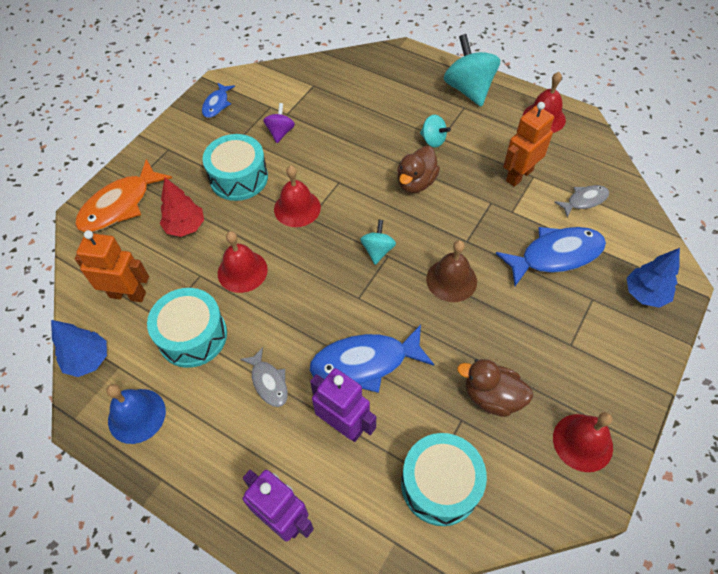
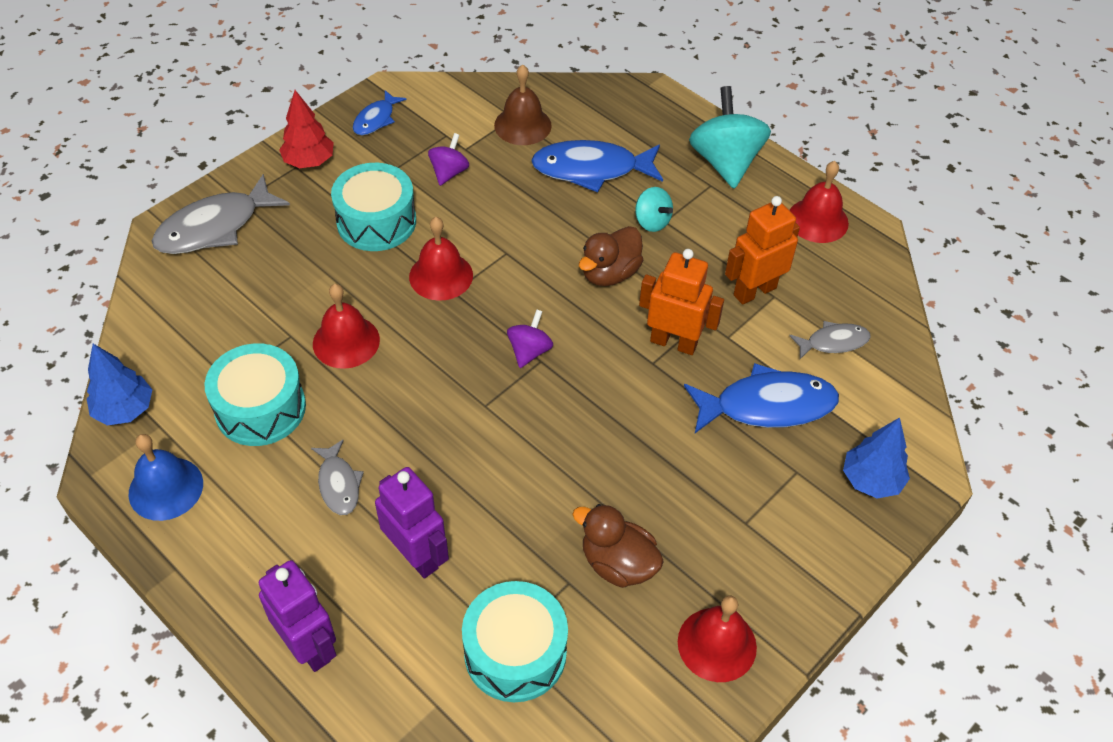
camera: 10 degrees right, 5 degrees down
orange fish [75,159,172,232] -> grey fish [152,174,290,254]
orange robot [75,230,149,302] -> orange robot moved to [639,249,724,355]
red tree [160,178,204,237] -> red tree moved to [279,90,334,168]
blue fish [310,325,434,393] -> blue fish moved to [531,140,663,192]
turquoise spinning top [360,220,396,265] -> purple spinning top [507,309,553,368]
brown bell [426,240,477,302] -> brown bell moved to [494,64,552,145]

